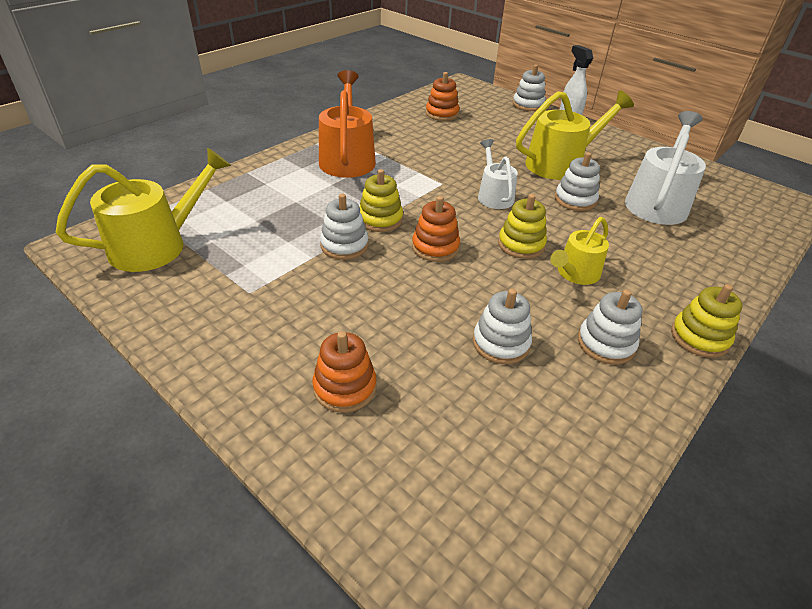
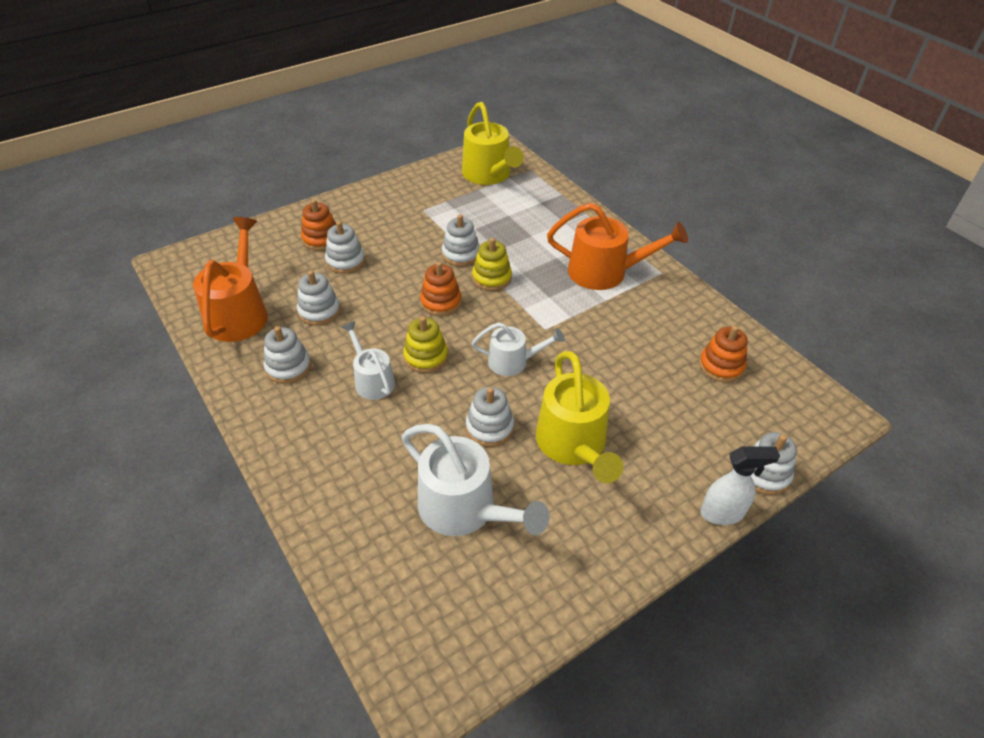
camera: 105 degrees right, 5 degrees up
yellow watering can [550,217,609,285] -> white watering can [342,321,395,400]
yellow stacking toy [671,284,742,358] -> none
none -> orange watering can [193,217,268,342]
none -> white stacking toy [325,221,365,274]

